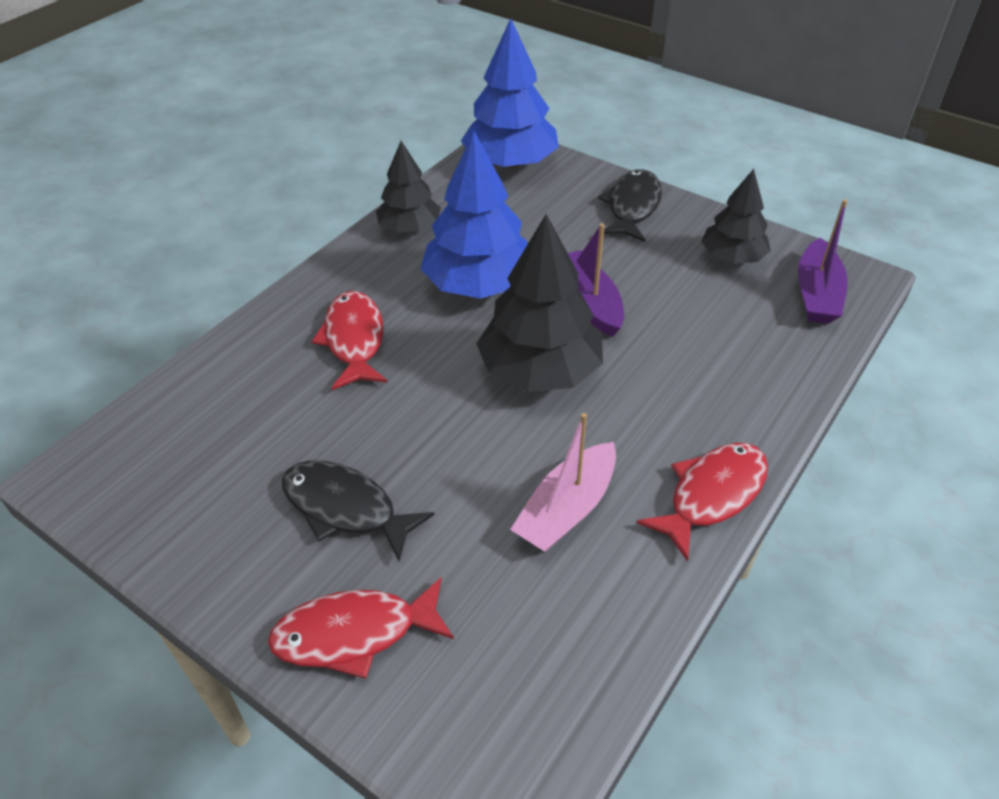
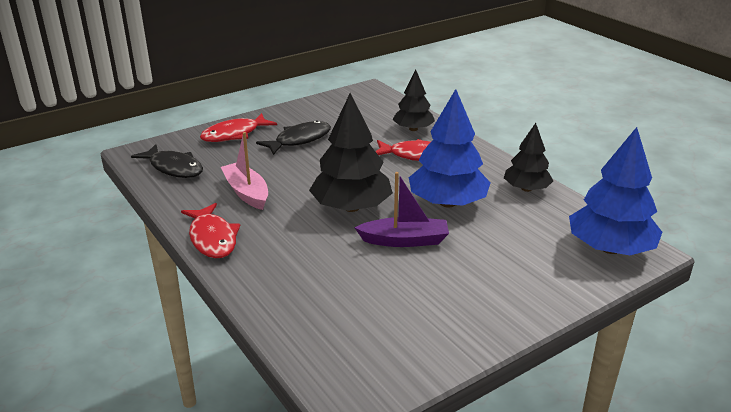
camera: 110 degrees right, 15 degrees down
red fish [268,578,454,679] -> red fish turned 135 degrees counterclockwise [200,113,277,142]
black fish [598,169,662,242] -> black fish moved to [131,144,203,178]
black tree [701,169,771,264] -> black tree moved to [393,70,435,131]
purple boat [798,199,848,324] -> none

